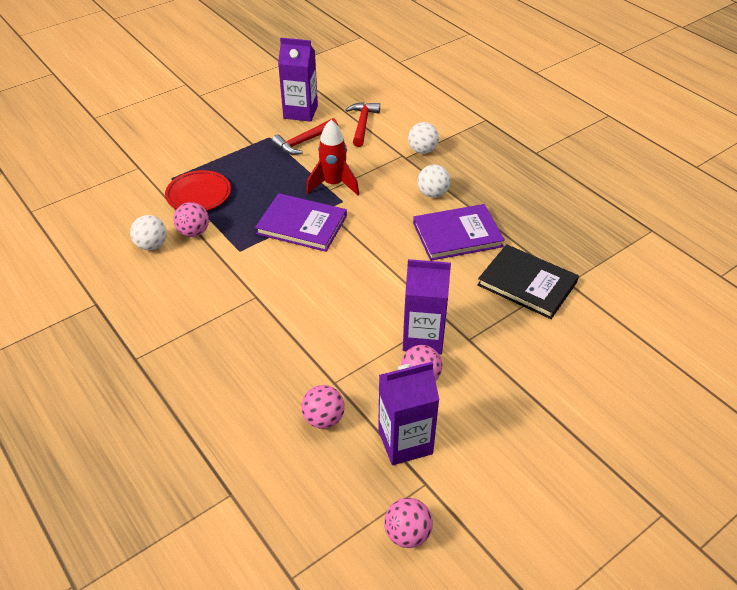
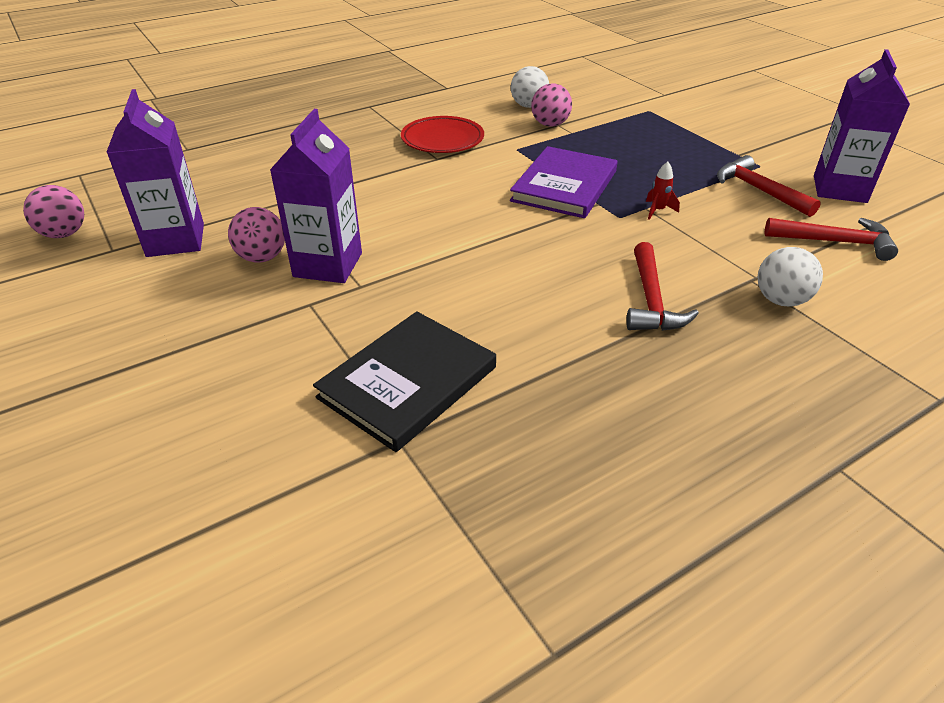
camera: 95 degrees right, 5 degrees down
red plate [165,170,231,211] -> red plate moved to [401,116,484,153]
pink ball [301,385,345,429] -> none
red rocket [306,120,359,195] -> red rocket [646,162,680,220], size x0.46
purple book [413,204,505,261] -> none
white ball [417,165,450,198] -> red hammer [626,242,699,331]

